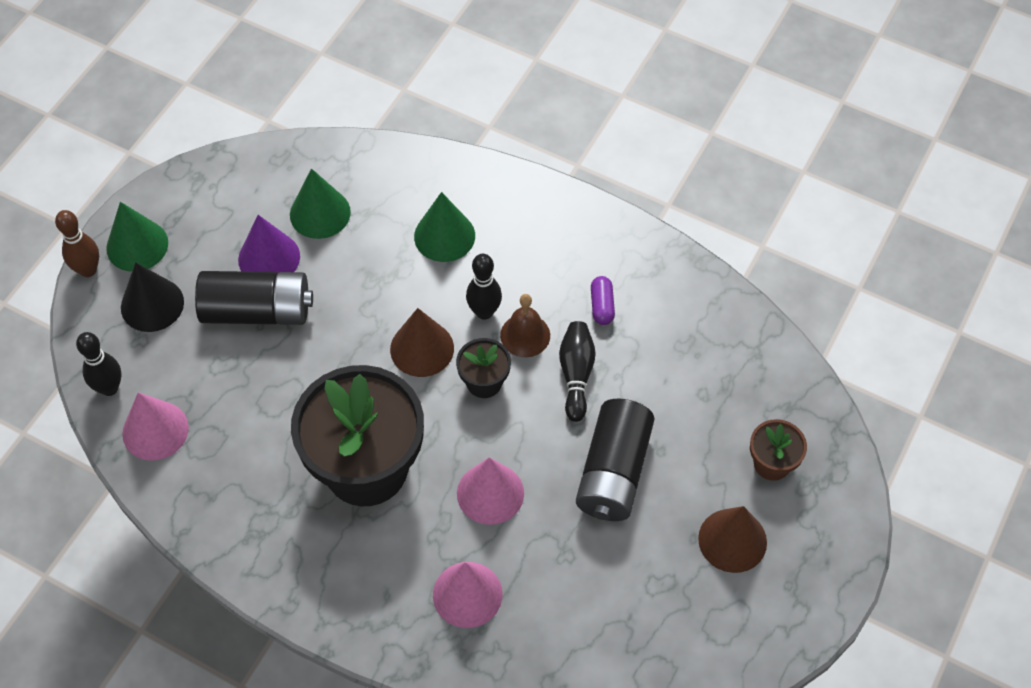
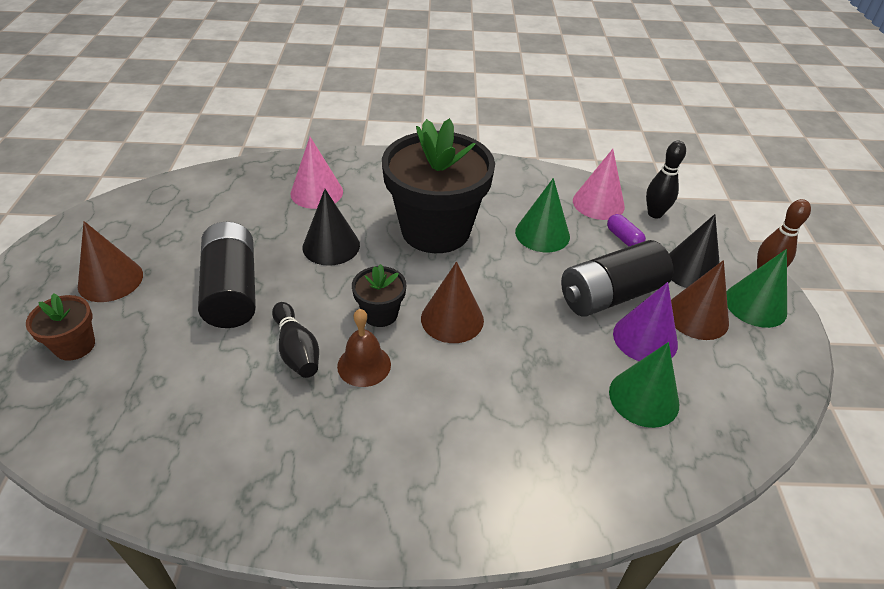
camera: 150 degrees right, 15 degrees down
green cone [414,192,475,262] -> green cone moved to [515,178,570,252]
pink cone [457,457,524,525] -> black cone [303,189,360,266]
black bowling pin [466,254,502,320] -> none
purple capsule [591,276,615,325] -> purple capsule moved to [607,214,646,247]
none -> brown cone [671,260,729,340]

